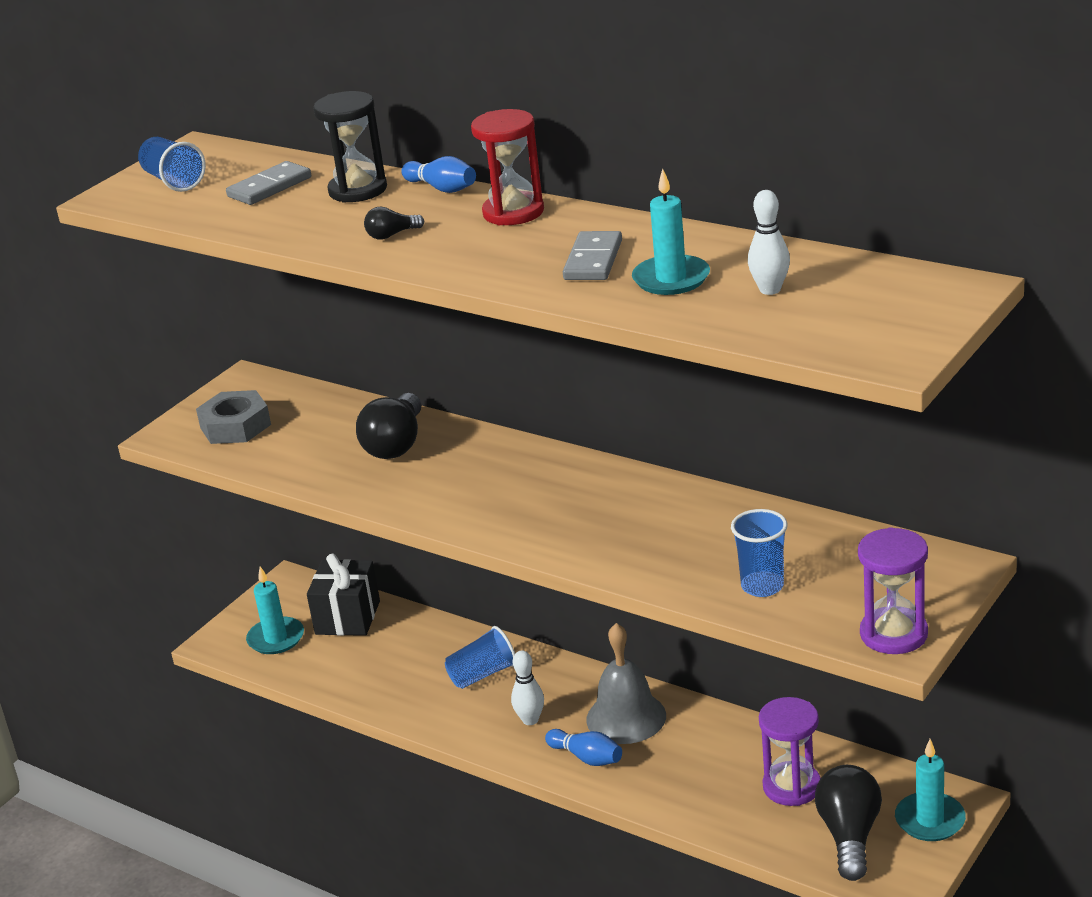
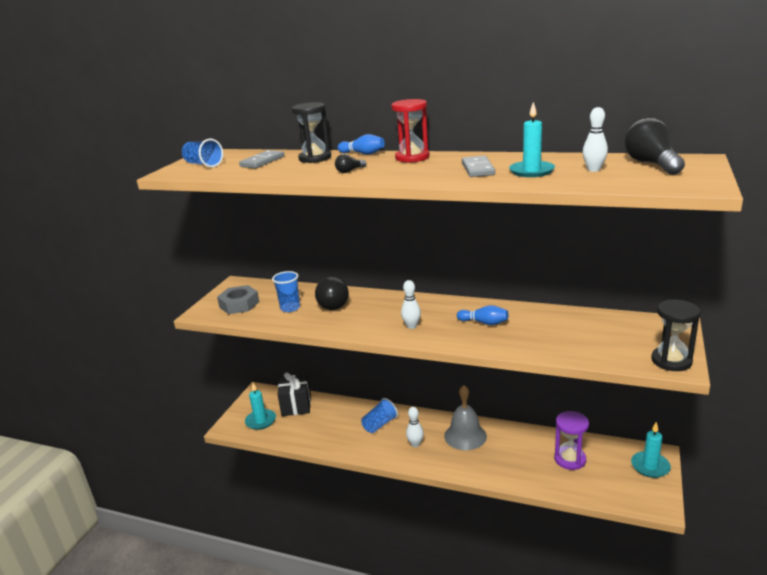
camera: 15 degrees left, 5 degrees down
blue bowling pin [545,729,622,766] -> blue bowling pin moved to [457,305,508,325]
blue cup [731,509,788,597] -> blue cup moved to [272,271,300,312]
black light bulb [815,765,882,881] -> black light bulb moved to [624,118,685,175]
purple hourglass [858,527,928,654] -> black hourglass [651,300,701,371]
none -> white bowling pin [401,280,421,329]

